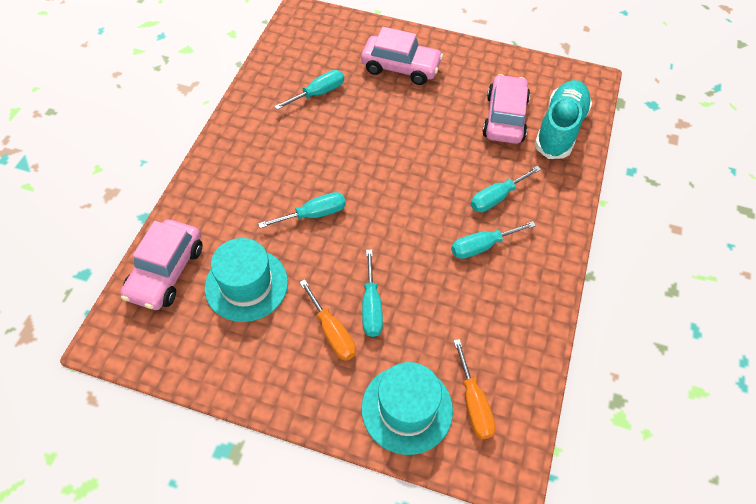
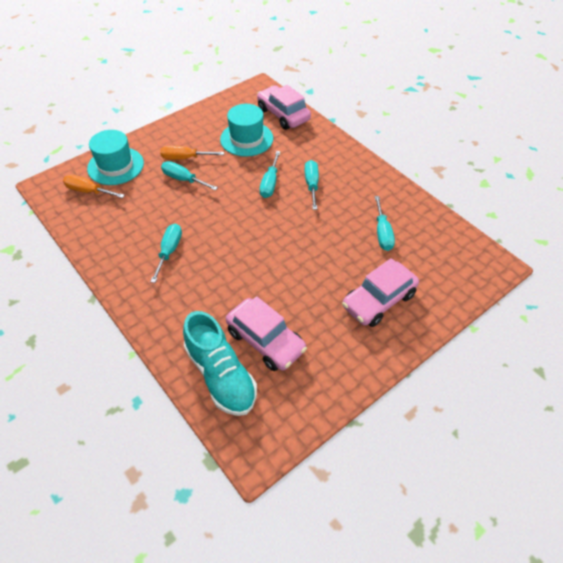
camera: 125 degrees right, 5 degrees down
turquoise screwdriver [471,166,541,212] -> turquoise screwdriver moved to [305,160,319,210]

